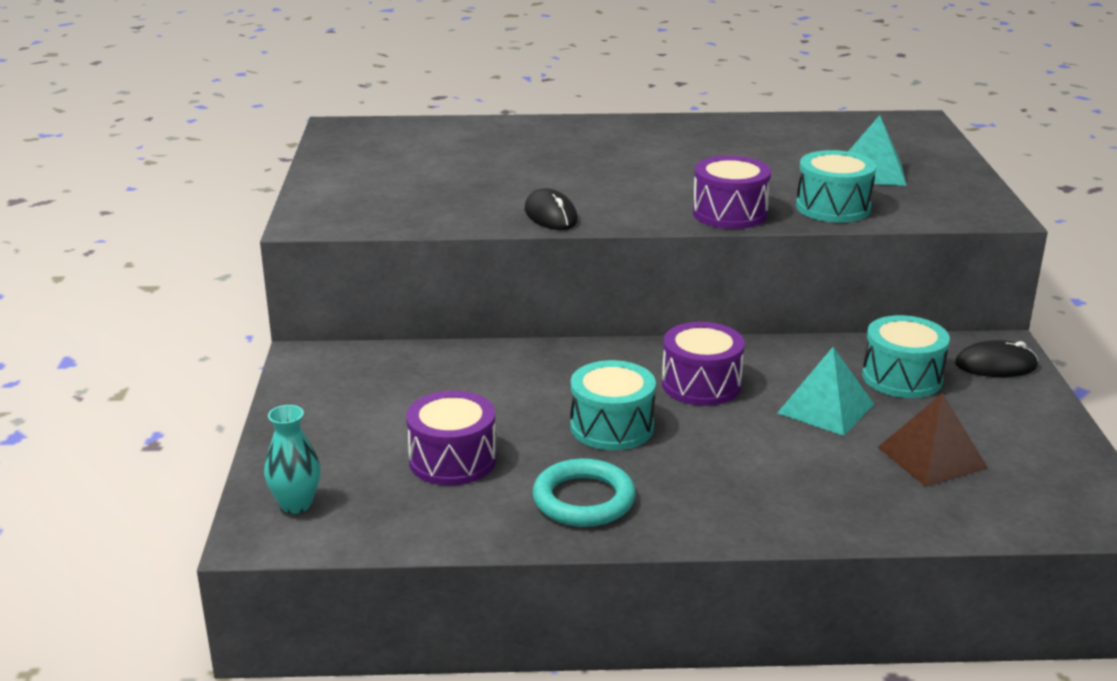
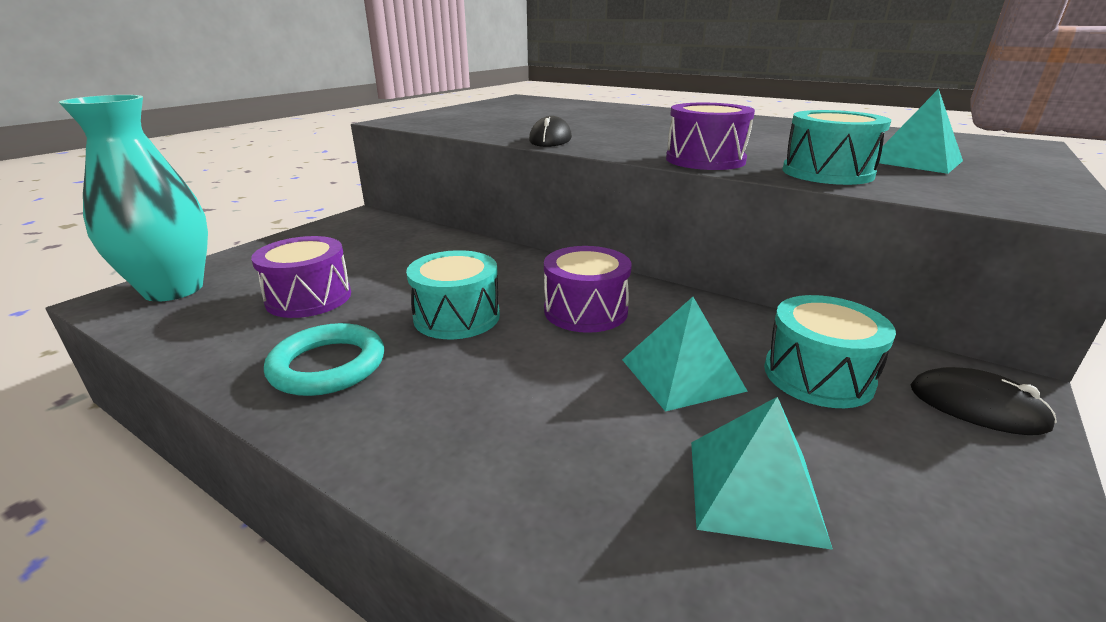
camera: 35 degrees right, 0 degrees up
turquoise vase [264,405,320,514] -> turquoise vase [59,95,208,302], size x1.99
brown pyramid [878,393,988,487] -> turquoise pyramid [691,397,833,550]

